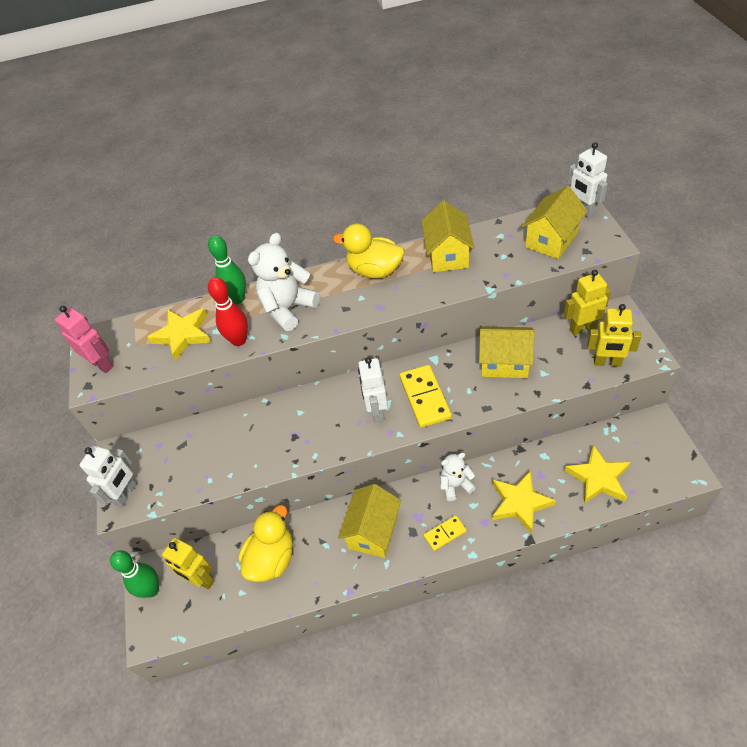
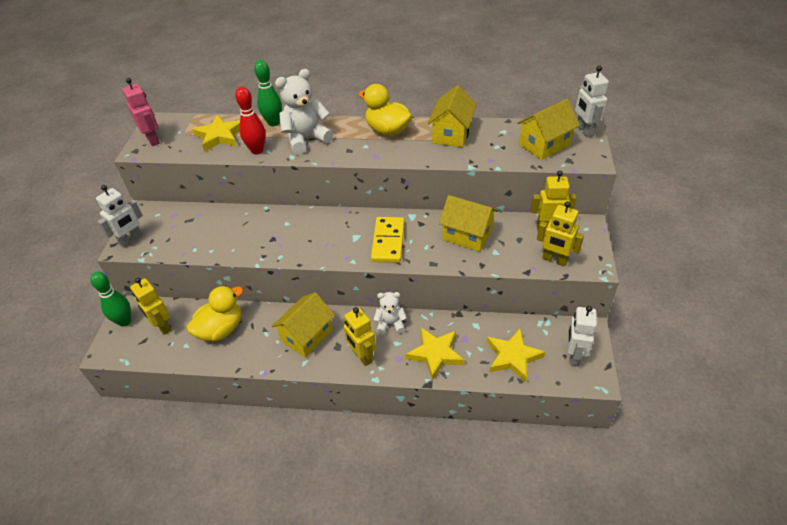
camera: 15 degrees right, 5 degrees down
white robot [358,357,388,422] -> white robot moved to [568,306,597,366]
yellow domino [424,515,467,551] -> yellow robot [343,307,376,366]

